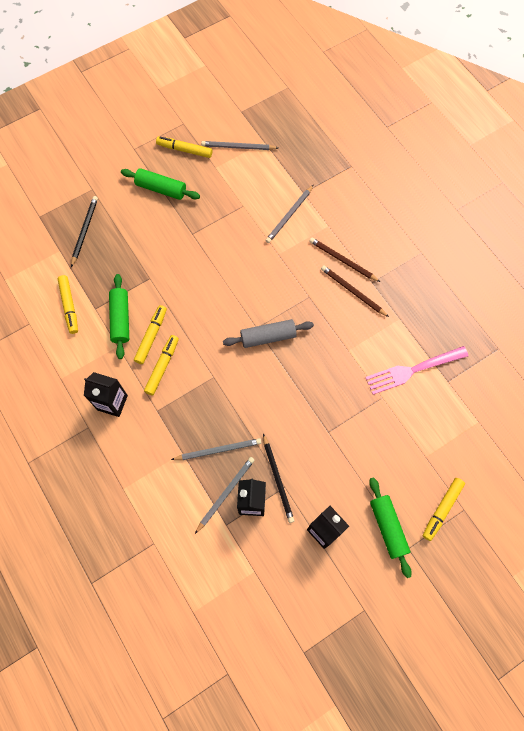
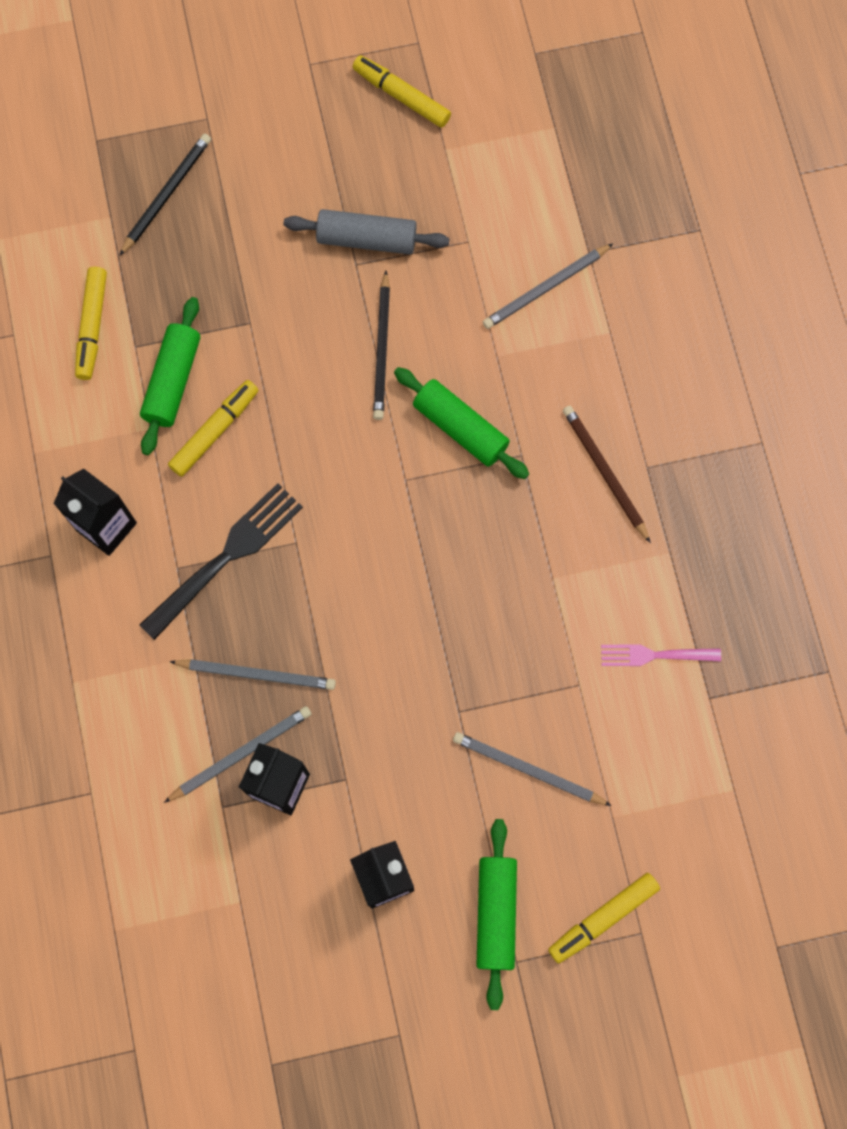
camera: 20 degrees right, 5 degrees up
green rolling pin [121,168,200,200] -> green rolling pin moved to [394,367,529,479]
yellow marker [144,335,179,395] -> none
grey pencil [201,141,278,150] -> grey pencil moved to [453,732,612,806]
grey rolling pin [223,319,314,348] -> grey rolling pin moved to [284,209,450,255]
black pencil [263,434,294,523] -> black pencil moved to [373,271,390,420]
brown pencil [309,238,380,282] -> none
pink fork [365,346,469,395] -> pink fork [601,644,721,666], size x0.59
none -> black fork [139,483,303,640]

